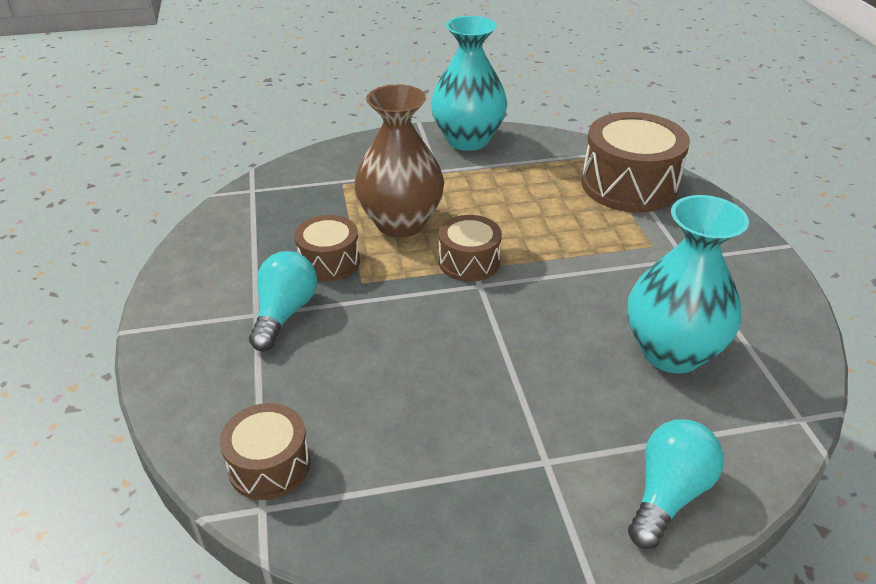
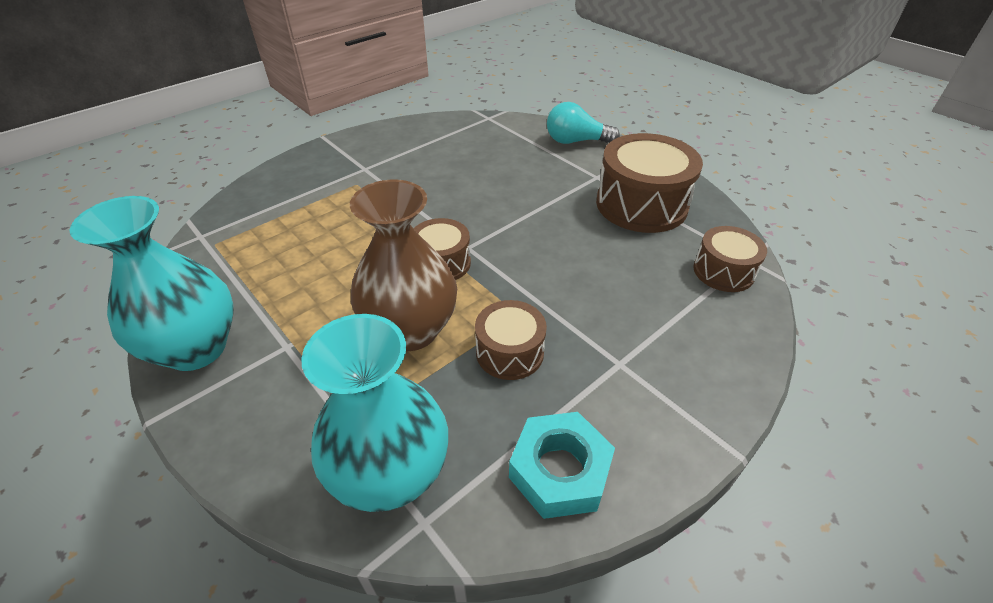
camera: 120 degrees left, 5 degrees up
turquoise light bulb [249,251,317,351] -> none
brown drum [582,112,690,213] -> brown drum moved to [596,133,703,233]
turquoise vase [627,195,749,373] -> turquoise vase moved to [301,314,448,512]
none -> turquoise nut [509,412,615,519]

